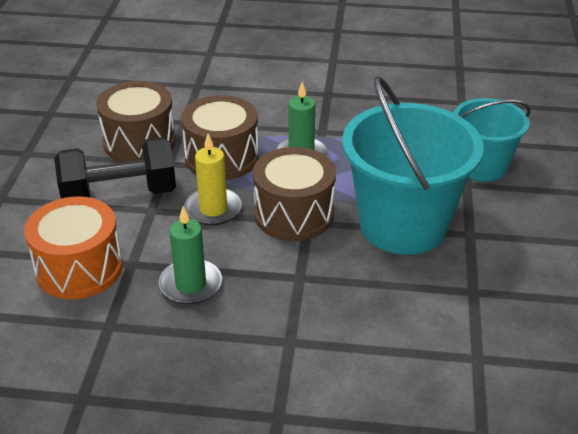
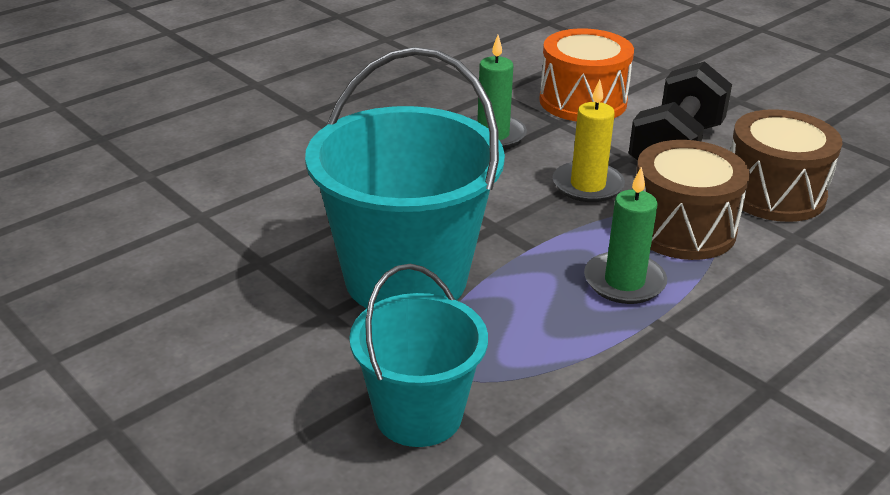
camera: 130 degrees right, 5 degrees down
brown drum [253,147,336,241] -> none

